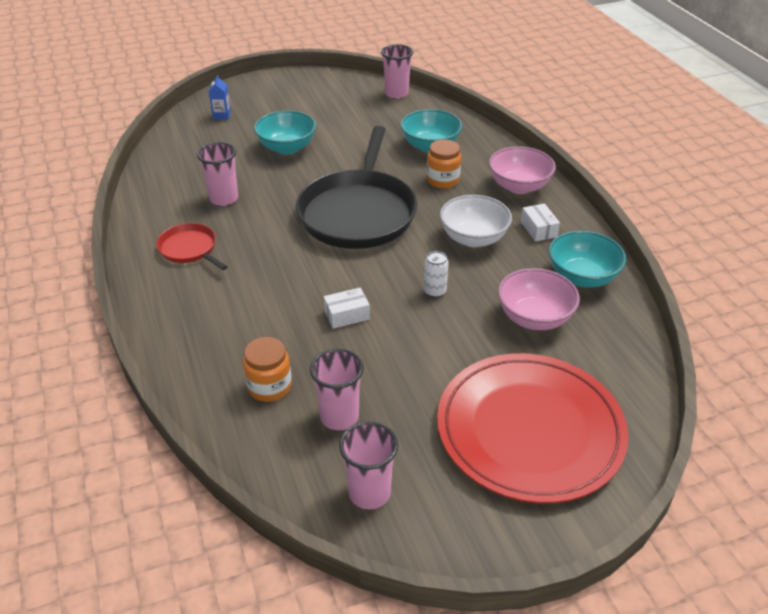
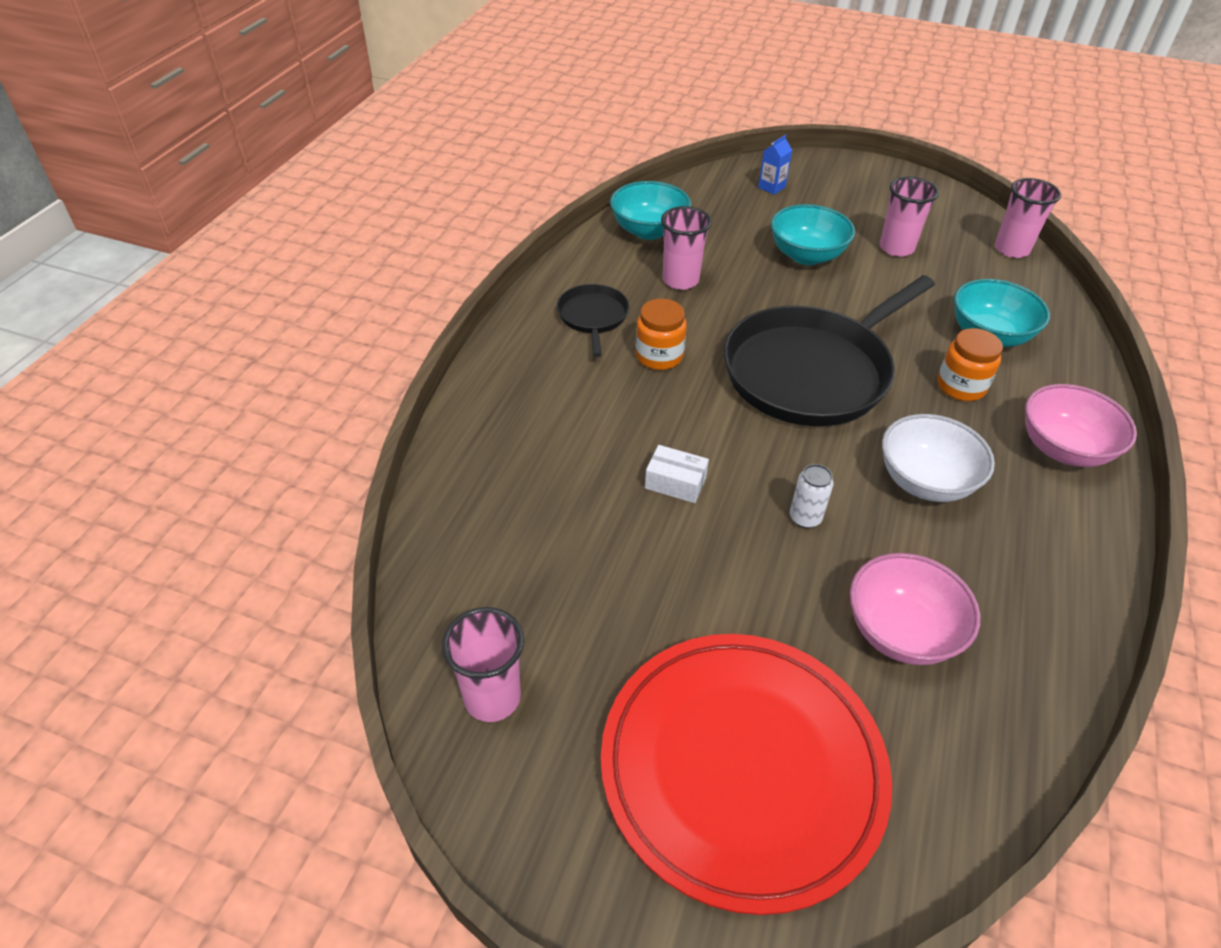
camera: 40 degrees right, 5 degrees up
red pan [156,223,228,270] -> black pan [557,284,629,357]
orange jar [243,337,292,402] -> orange jar moved to [636,299,687,370]
pink cup [310,348,364,430] -> pink cup moved to [880,177,939,257]
white box [521,203,560,242] -> none
turquoise bowl [549,231,626,288] -> turquoise bowl moved to [610,181,691,240]

